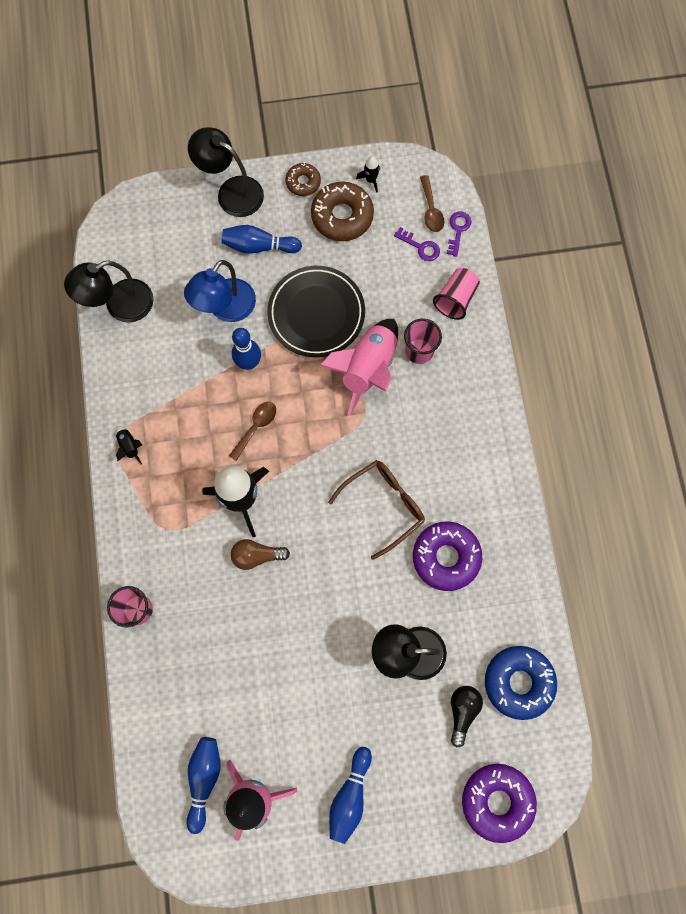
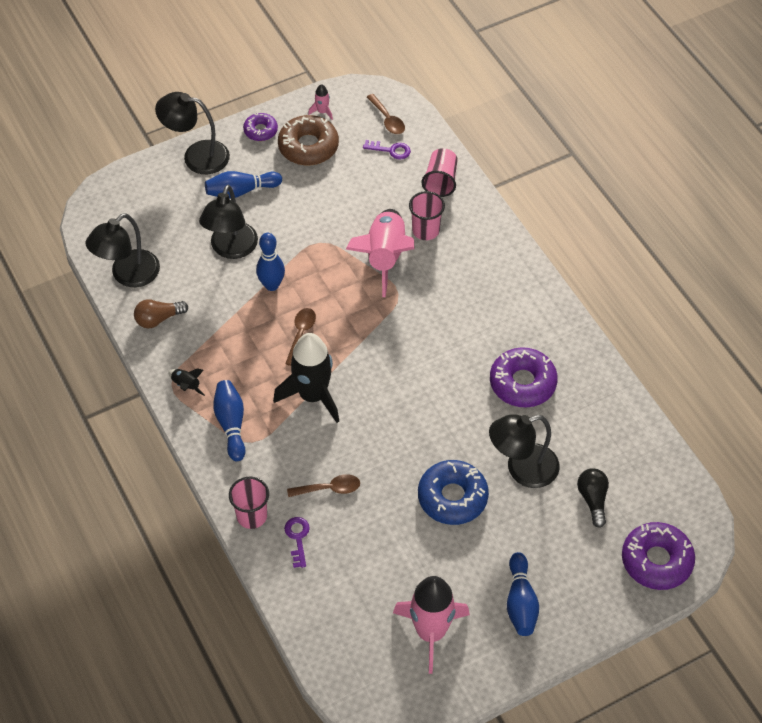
camera: 20 degrees left, 20 degrees down
blue lamp [184,260,256,322] -> black lamp [199,185,258,259]
blue bowling pin [186,737,220,834] -> blue bowling pin moved to [213,380,245,461]
brown light bulb [231,539,290,570] -> brown light bulb moved to [134,299,188,329]
black plate [267,266,365,357] -> none
brown donut [286,162,321,196] -> purple donut [243,112,278,141]
brown glasses [328,460,425,560] -> none
black rocket [356,156,380,193] -> pink rocket [308,84,333,120]
purple key [447,212,472,257] -> purple key moved to [284,517,310,568]
blue donut [485,646,557,720] -> blue donut moved to [418,460,489,525]
none -> brown spoon [287,474,360,497]

